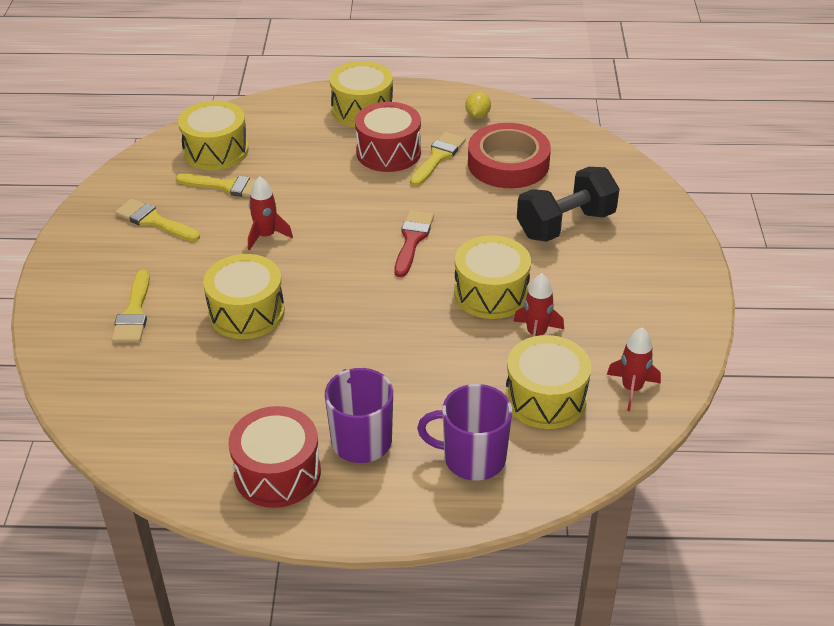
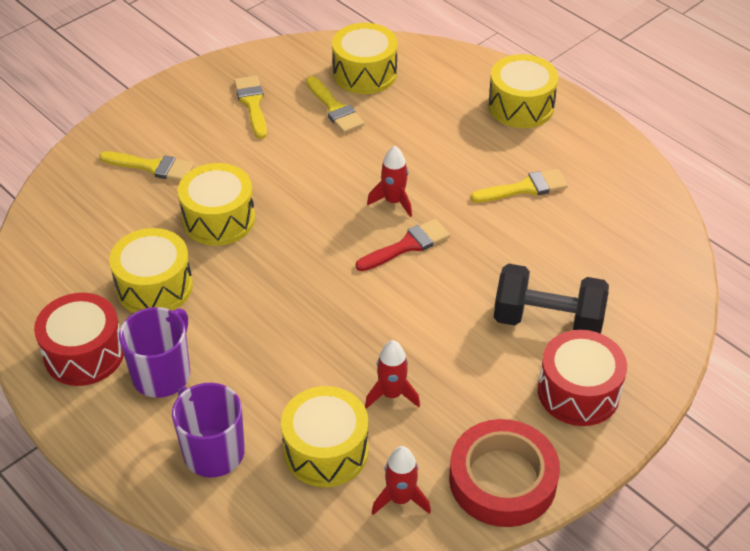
camera: 45 degrees right, 5 degrees up
yellow brush [112,270,150,343] -> yellow brush turned 120 degrees counterclockwise [99,151,194,181]
red rocket [248,176,293,251] -> red rocket moved to [367,146,412,217]
red drum [355,102,421,172] -> red drum moved to [538,330,627,426]
yellow drum [454,235,531,319] -> yellow drum moved to [109,228,193,313]
yellow lemon [465,91,491,119] -> none
red tape [468,123,551,188] -> red tape moved to [449,419,560,527]

